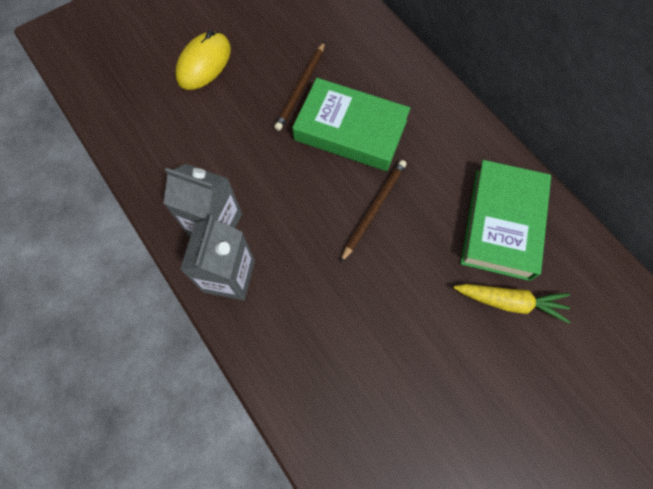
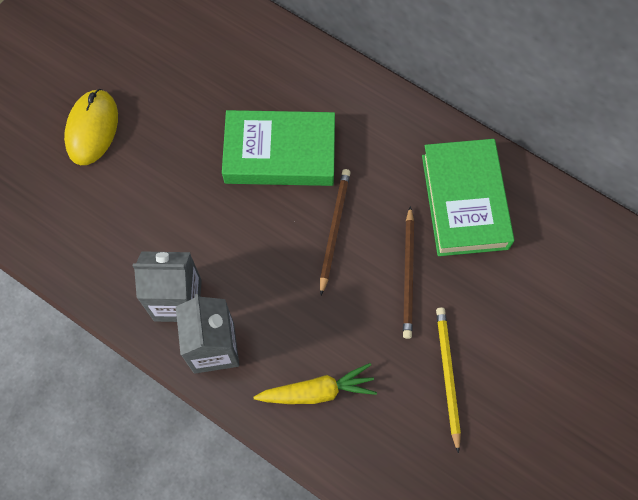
camera: 20 degrees left, 0 degrees up
brown pencil [274,42,325,131] -> brown pencil moved to [403,206,414,339]
yellow carrot [454,284,570,323] -> yellow carrot moved to [254,363,377,404]
none -> yellow pencil [436,307,461,453]

